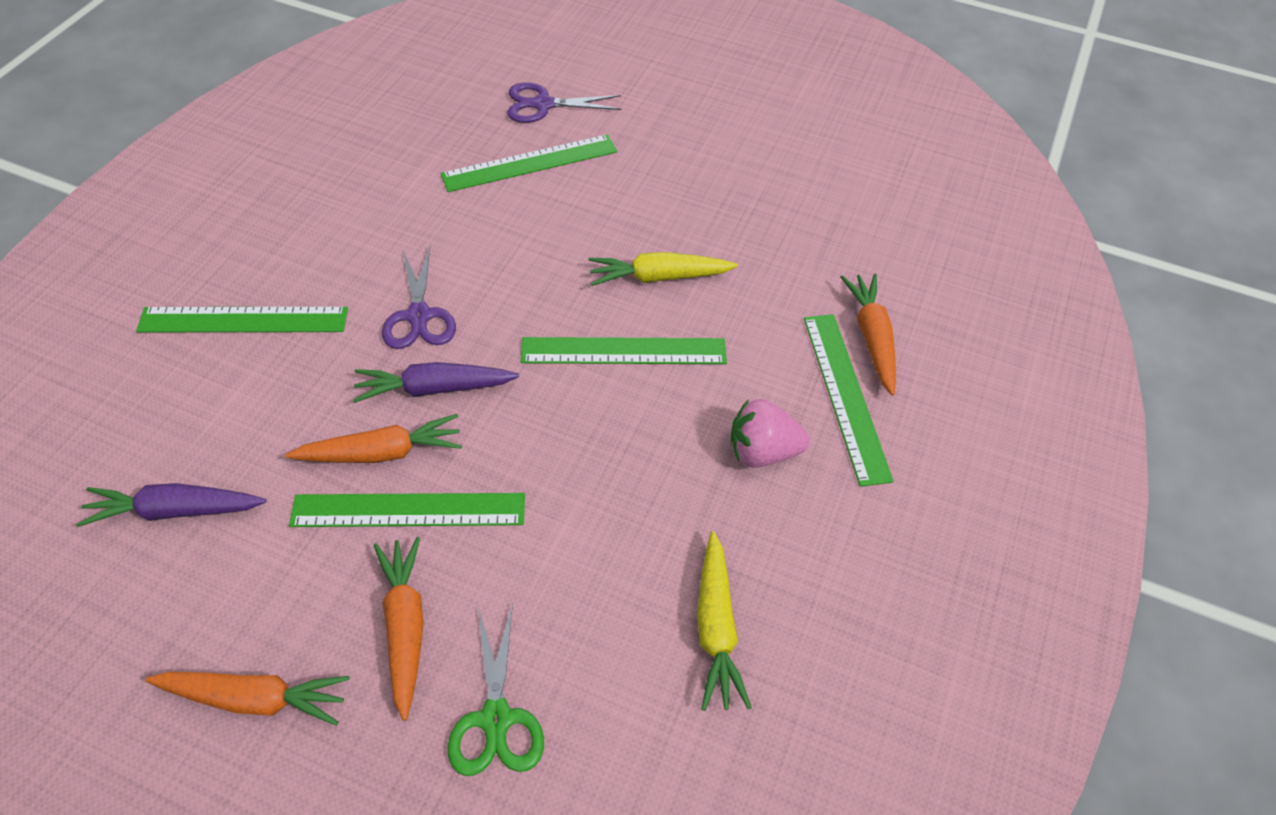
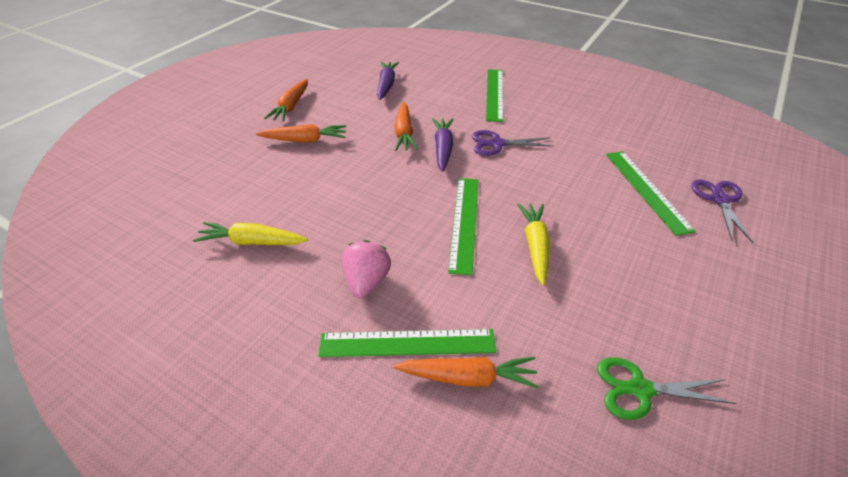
camera: 100 degrees right, 10 degrees down
green ruler [289,493,525,527] -> none
green scissors [448,603,544,776] -> green scissors moved to [597,357,736,420]

